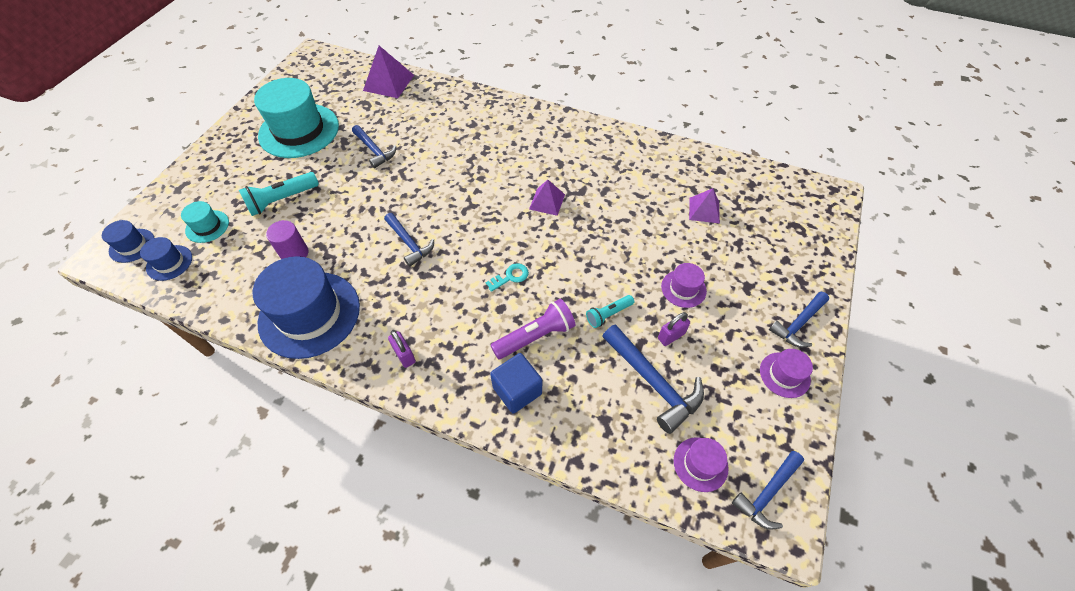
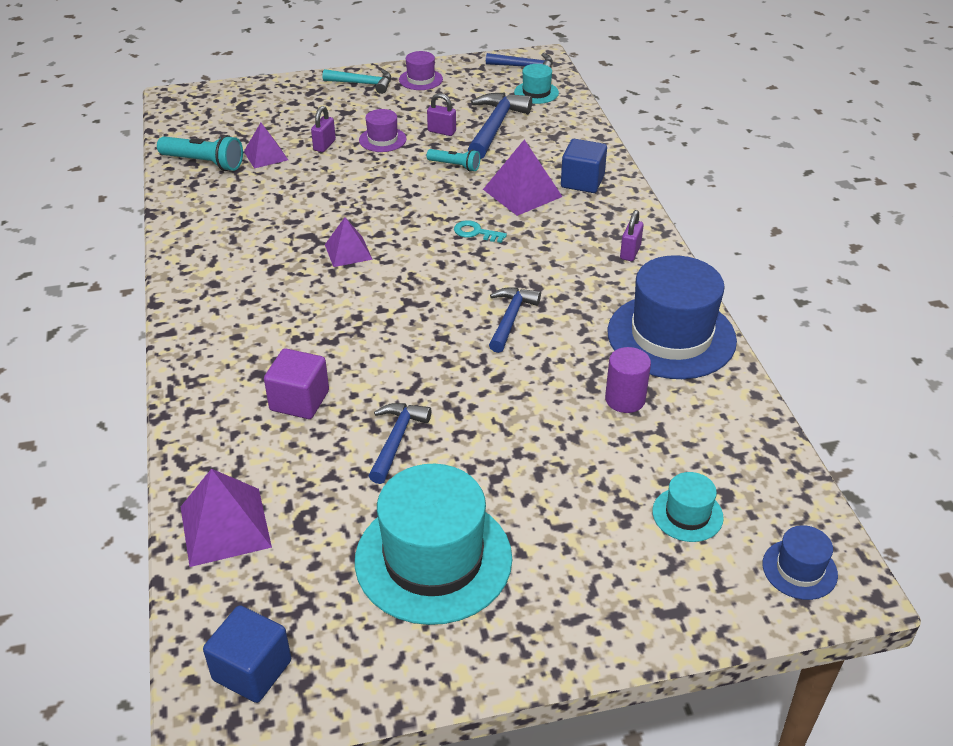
camera: 125 degrees left, 15 degrees down
blue hat [140,237,192,281] -> none
turquoise flashlight [239,172,319,216] -> turquoise flashlight moved to [157,135,243,171]
purple flashlight [491,299,575,359] -> purple pyramid [483,139,563,216]
purple hat [674,437,729,492] -> turquoise hat [514,64,559,104]
blue hammer [769,292,829,347] -> turquoise hammer [323,69,391,94]
none -> blue cube [203,605,291,703]
none -> purple cube [264,348,329,419]
none -> purple padlock [311,106,336,152]

